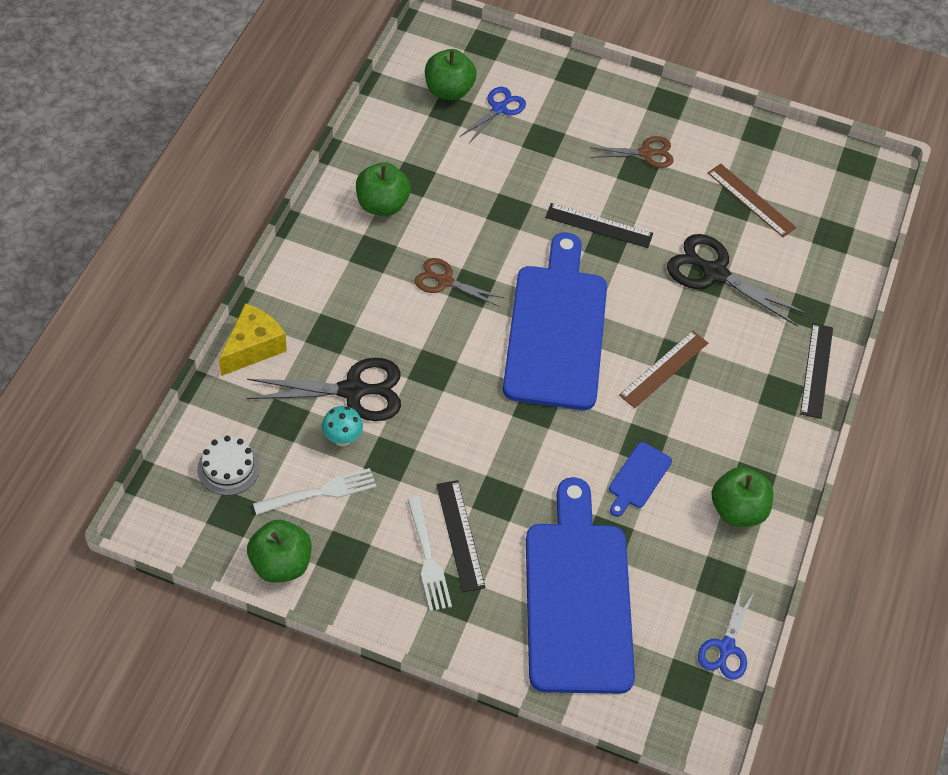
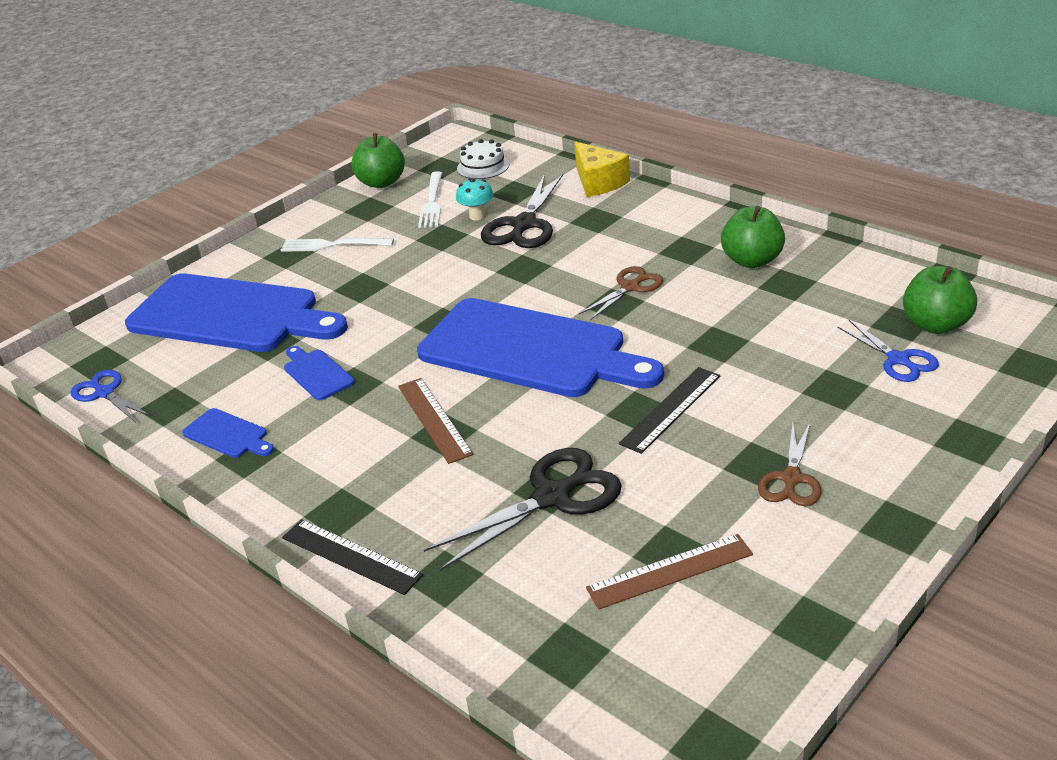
camera: 120 degrees right, 20 degrees down
black ruler [436,480,485,592] -> none
green apple [712,467,773,527] -> blue cutting board [182,408,274,458]

